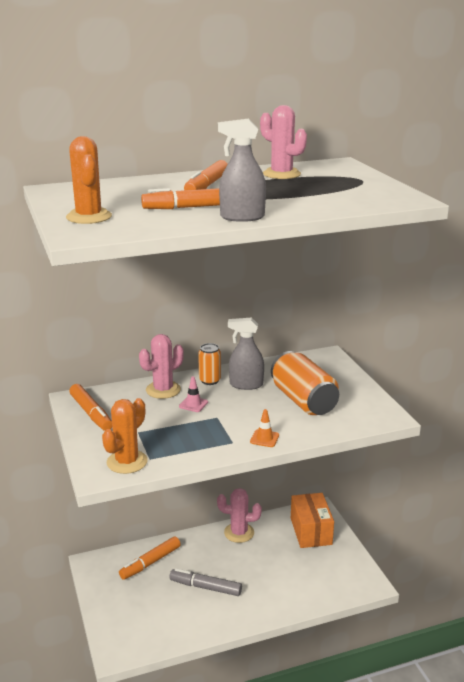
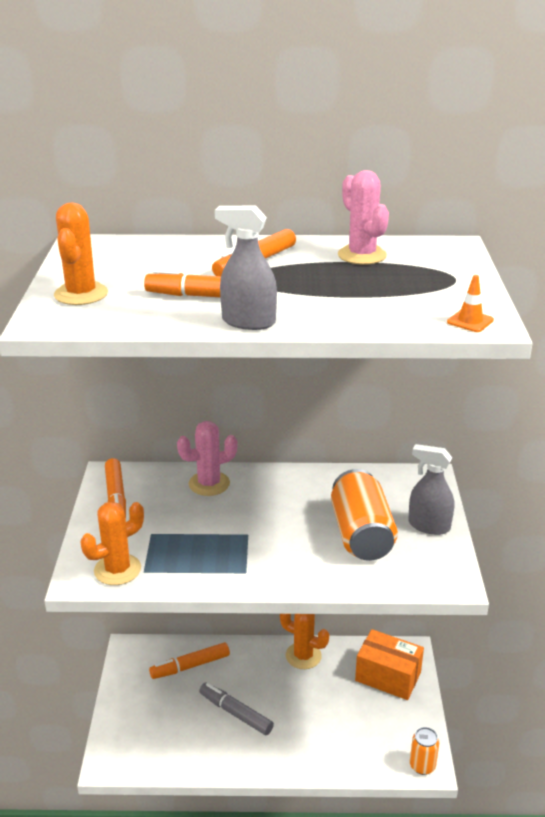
camera: 20 degrees right, 5 degrees up
pink traffic cone [179,376,208,412] -> none
orange can [198,343,221,385] -> orange can moved to [410,727,439,775]
pink cactus [217,488,262,543] -> orange cactus [280,614,329,669]
grey spray bottle [228,318,264,390] -> grey spray bottle moved to [408,444,454,535]
orange traffic cone [250,409,279,447] -> orange traffic cone moved to [447,275,494,332]
orange box [291,493,334,548] -> orange box turned 75 degrees counterclockwise [355,629,424,700]

